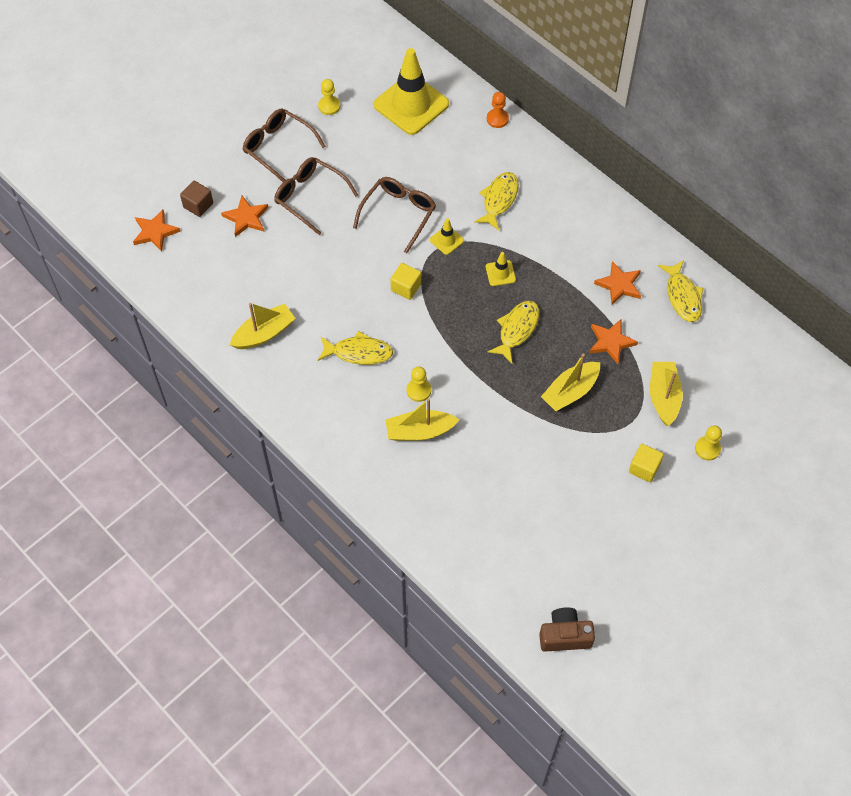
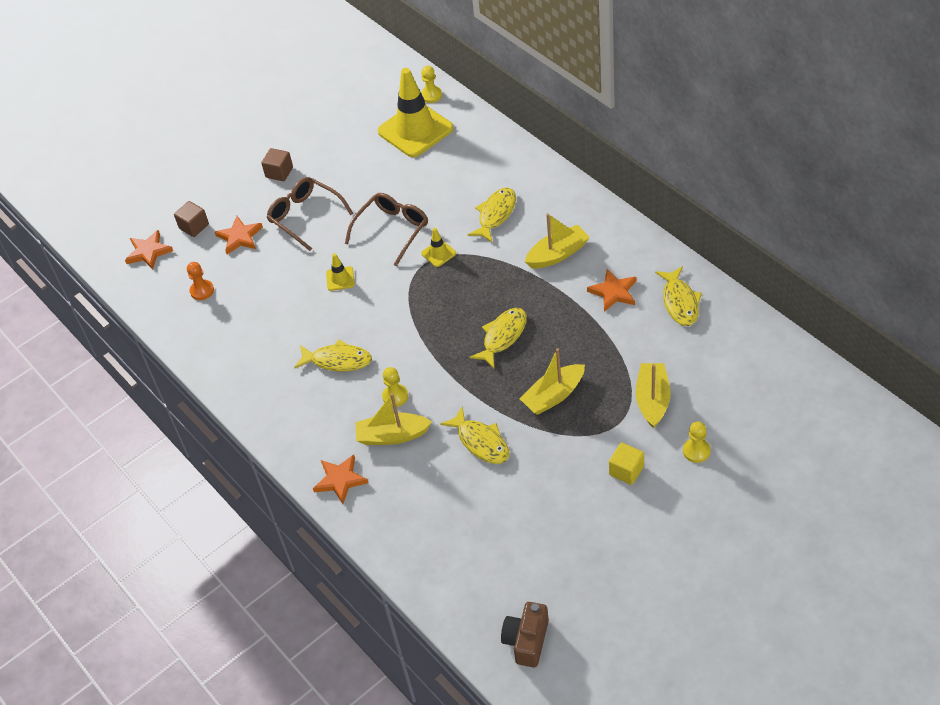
camera: 10 degrees right, 10 degrees down
yellow boat [230,303,296,349] -> yellow boat moved to [525,213,590,268]
brown glasses [243,109,326,182] -> brown cube [261,148,293,181]
yellow pawn [318,79,340,115] -> yellow pawn moved to [421,66,442,103]
yellow cube [390,263,421,300] -> none
yellow traffic cone [486,252,516,286] -> yellow traffic cone moved to [326,254,355,291]
orange pawn [487,92,509,128] -> orange pawn moved to [187,262,214,300]
brown camera [539,607,595,652] -> brown camera turned 75 degrees counterclockwise [501,602,549,668]
orange star [589,319,638,364] -> orange star moved to [313,455,368,504]
none -> yellow fish [440,407,509,464]

